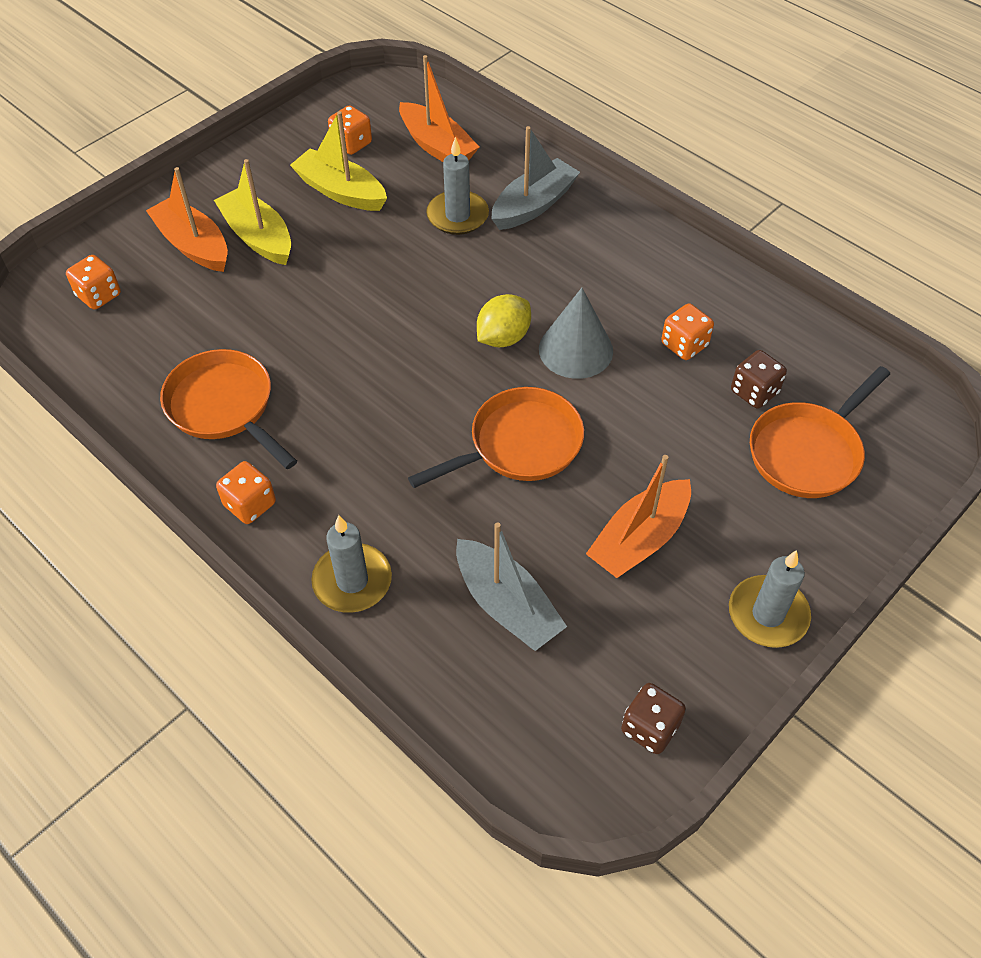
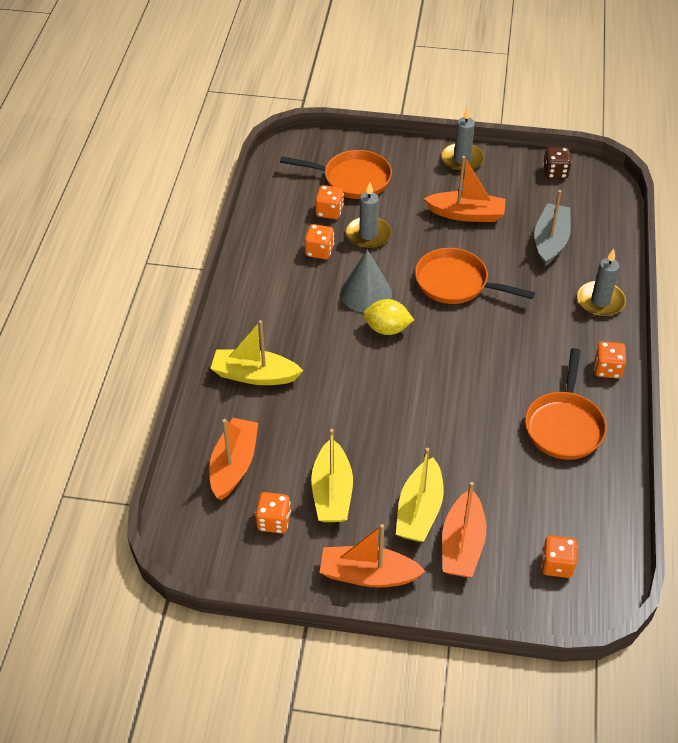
camera: 125 degrees left, 5 degrees down
grey candle [426,137,489,235] -> grey candle moved to [346,182,392,249]
grey boat [491,126,580,230] -> yellow boat [210,320,303,385]
brown dice [731,350,787,409] -> orange dice [315,185,344,219]
none -> orange boat [319,524,426,588]

